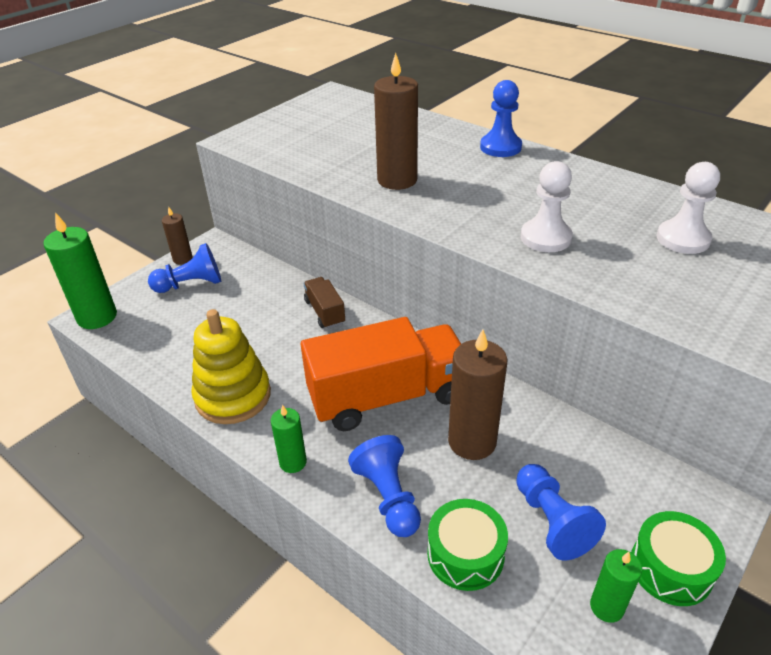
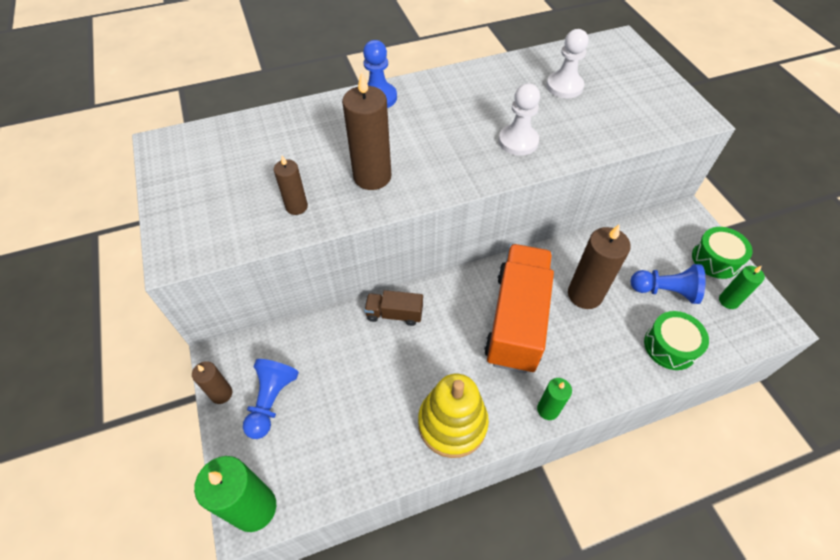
camera: 60 degrees left, 15 degrees up
blue pawn [348,435,421,537] -> none
none -> brown candle [274,156,308,215]

